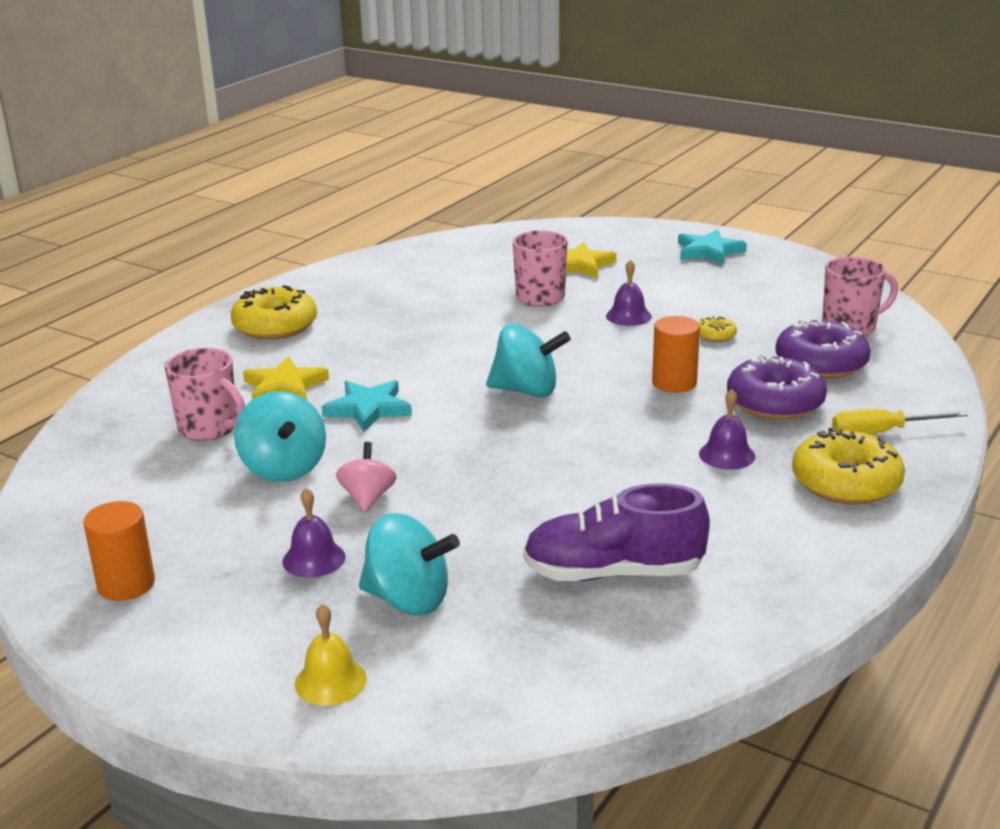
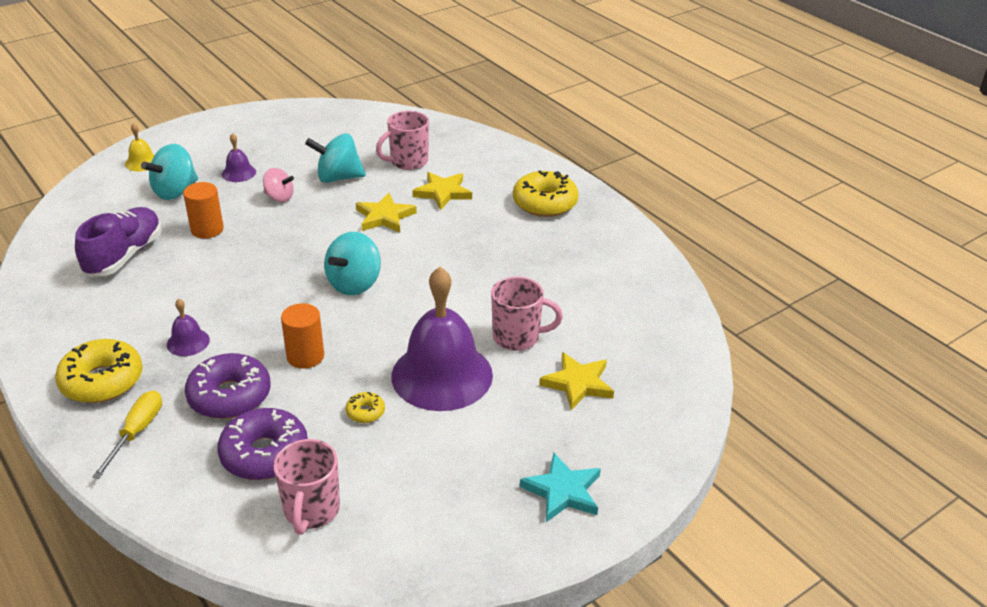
camera: 110 degrees right, 10 degrees up
orange cylinder [83,501,155,601] -> orange cylinder moved to [183,182,224,238]
turquoise star [322,380,412,432] -> yellow star [356,193,417,233]
purple bell [606,259,652,326] -> purple bell [391,267,493,411], size x2.34

